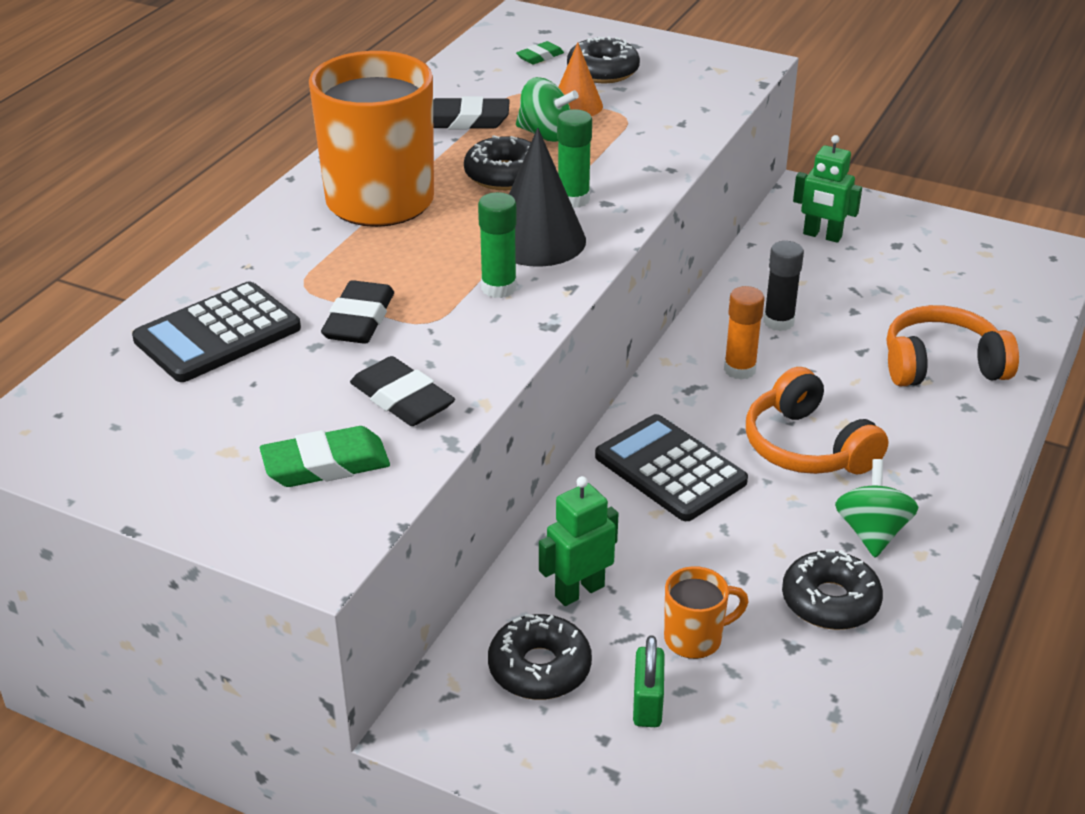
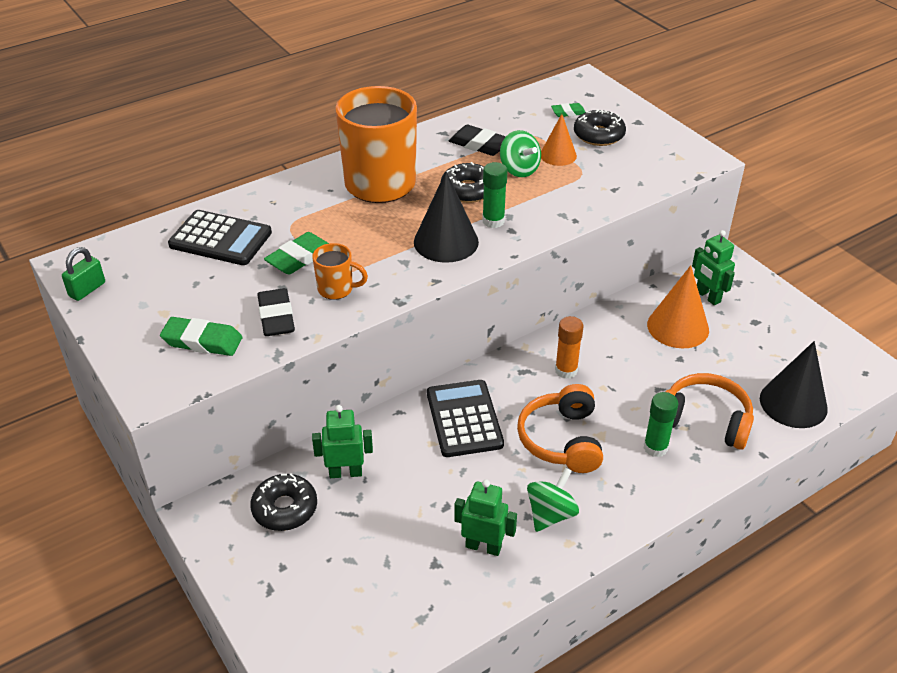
camera: 30 degrees right, 5 degrees up
black calculator [132,281,301,382] -> black calculator turned 150 degrees counterclockwise [168,210,272,265]
black eraser [321,280,394,344] -> green eraser [264,232,329,275]
green glue stick [478,192,517,298] -> green glue stick moved to [644,392,679,457]
green padlock [633,635,665,727] -> green padlock moved to [62,247,105,301]
orange mug [664,566,749,659] -> orange mug moved to [312,243,368,300]
black glue stick [763,241,804,331] -> none
black donut [782,549,883,630] -> green robot [454,479,517,556]
none -> orange cone [647,265,709,348]
none -> black cone [760,341,828,428]

